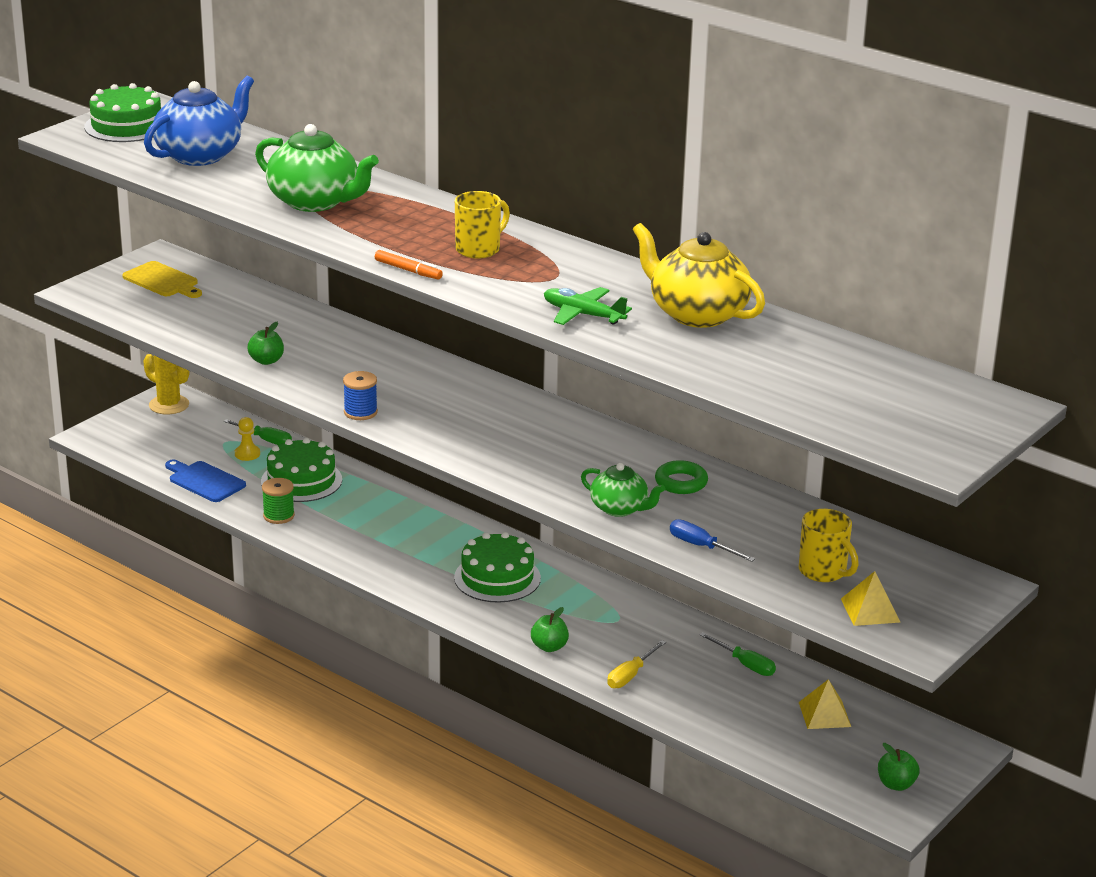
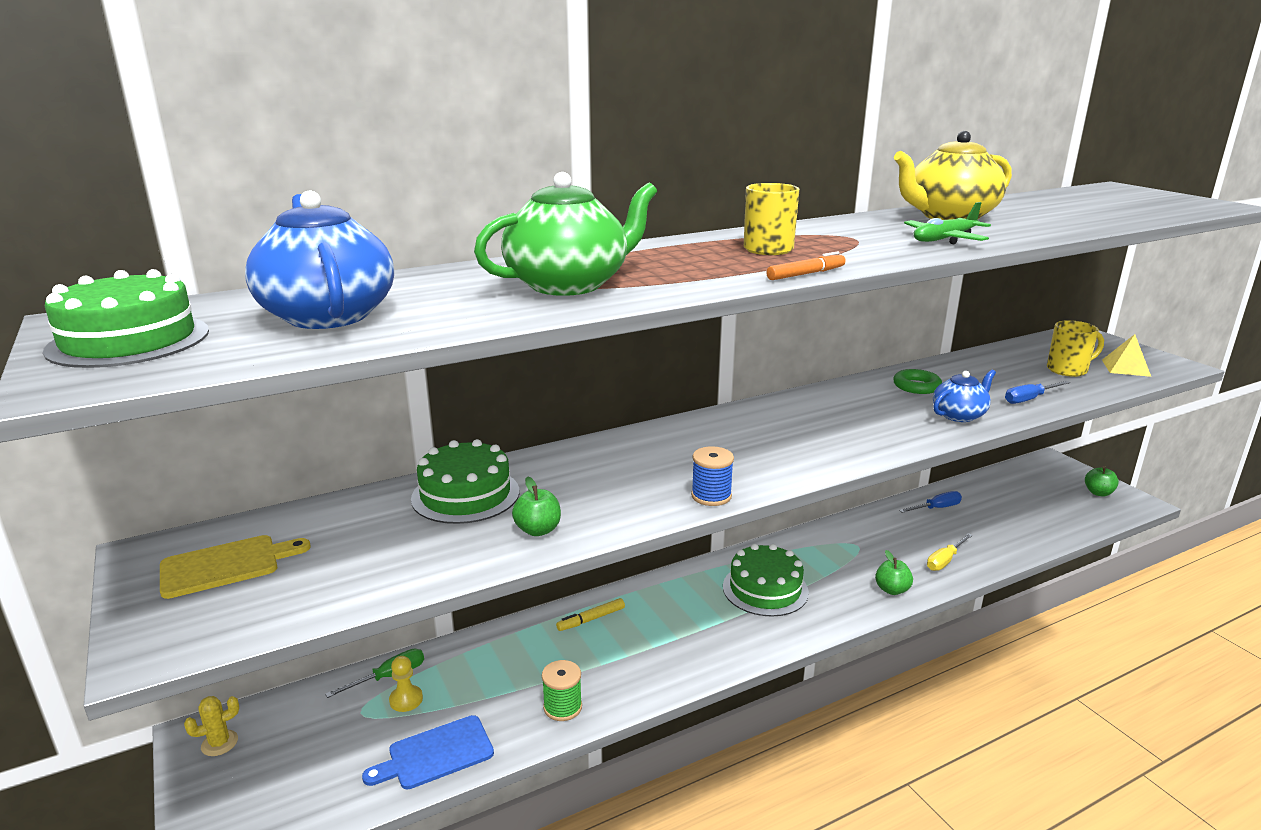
camera: 65 degrees left, 5 degrees down
yellow cactus [143,354,189,414] -> yellow cactus [184,696,239,756], size x0.61
green cake [261,438,342,502] -> green cake moved to [411,439,519,524]
green teapot [581,463,665,517] -> blue teapot [933,370,996,422]
yellow screwdriver [607,640,666,688] -> yellow screwdriver turned 75 degrees clockwise [927,533,973,571]
green screwdriver [700,632,776,676] -> blue screwdriver [899,491,962,513]
yellow pyramid [799,679,851,729] -> none
none -> yellow marker [556,598,625,631]

